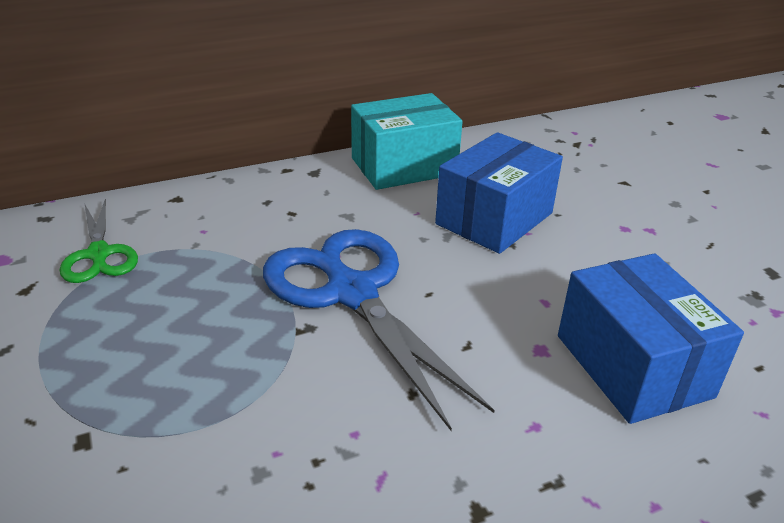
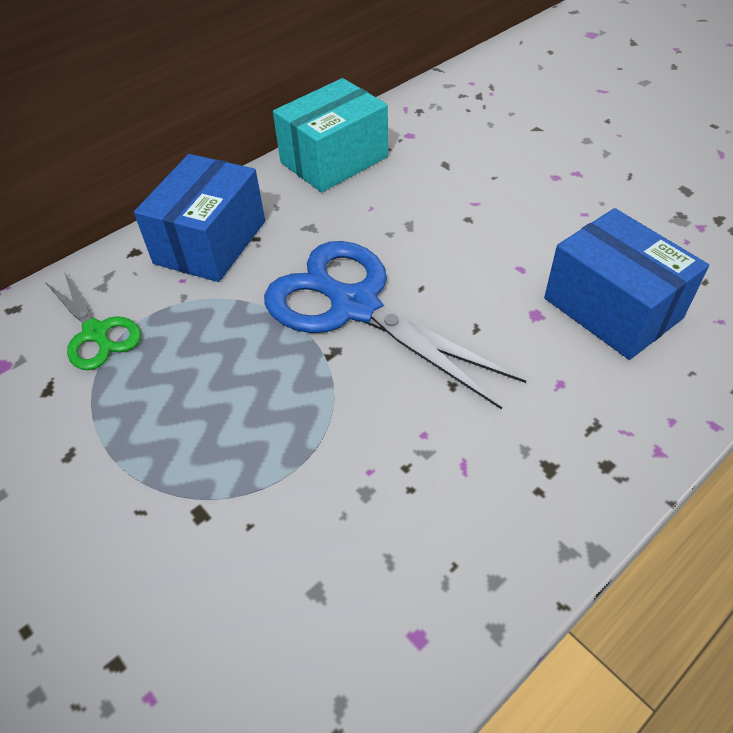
camera: 15 degrees left, 15 degrees up
blue box [435,132,563,254] -> blue box moved to [134,154,265,282]

